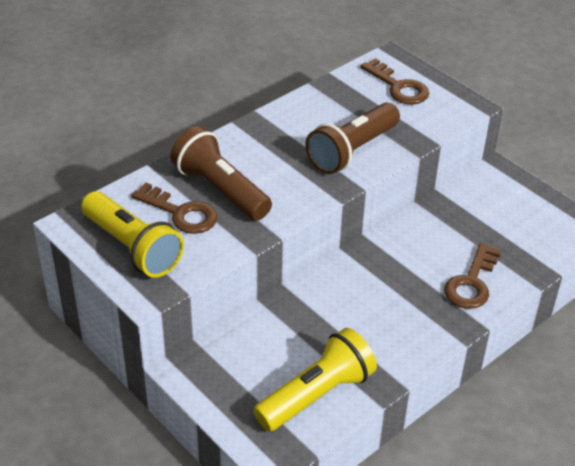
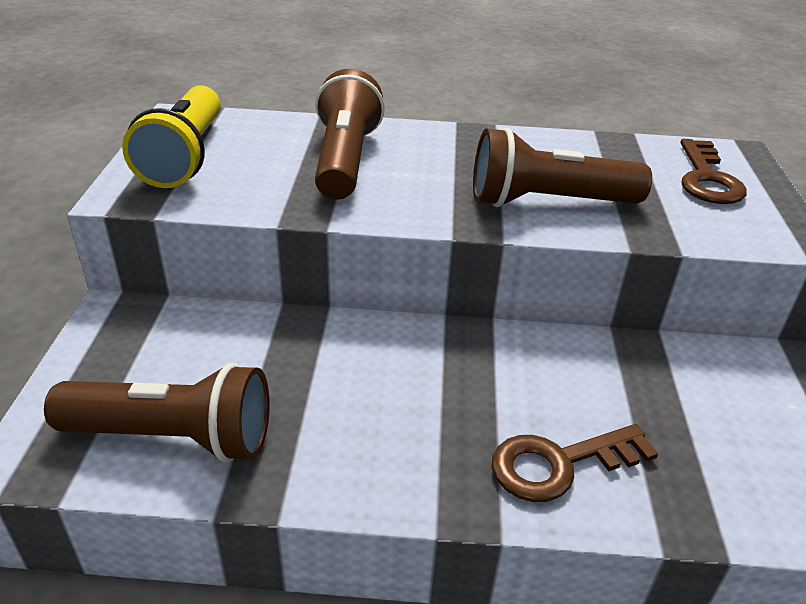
camera: 45 degrees right, 5 degrees down
brown key [131,183,217,234] -> none
yellow flashlight [253,328,377,432] -> brown flashlight [44,363,270,462]

